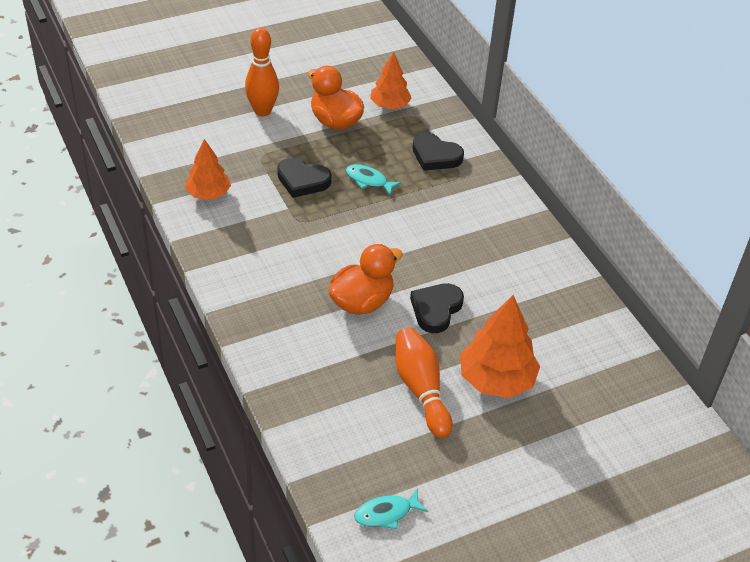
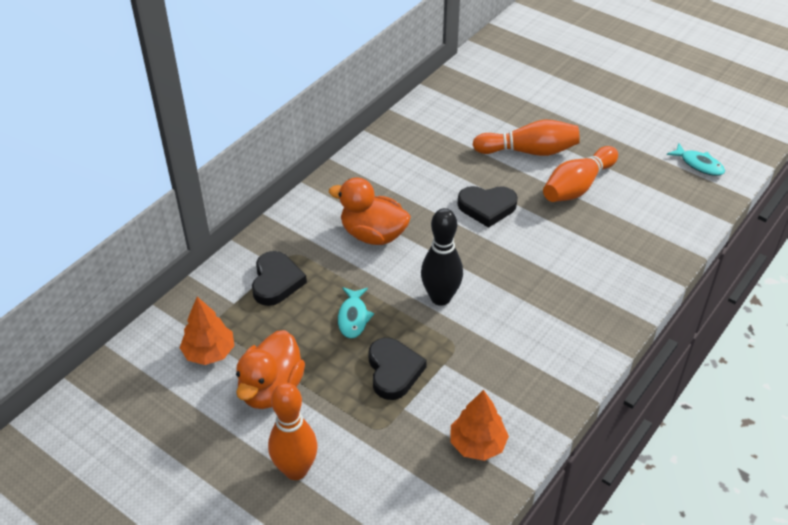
camera: 115 degrees left, 0 degrees up
orange duck [328,244,403,315] -> orange duck moved to [329,177,411,245]
orange tree [460,295,540,398] -> orange bowling pin [472,119,580,156]
none -> black bowling pin [421,208,463,306]

